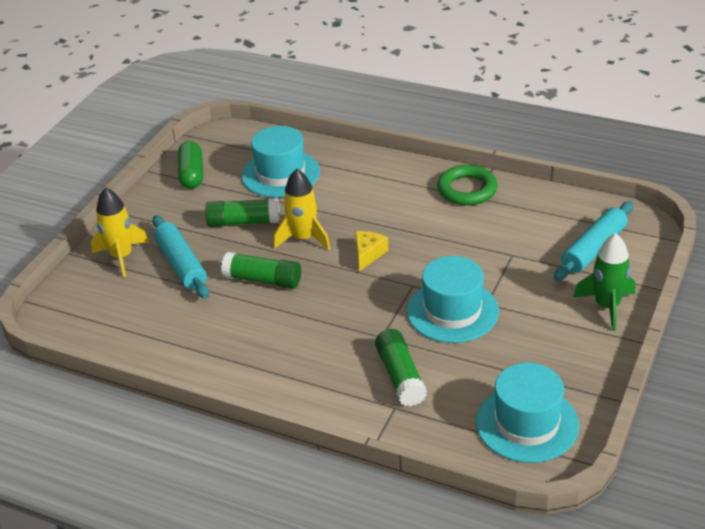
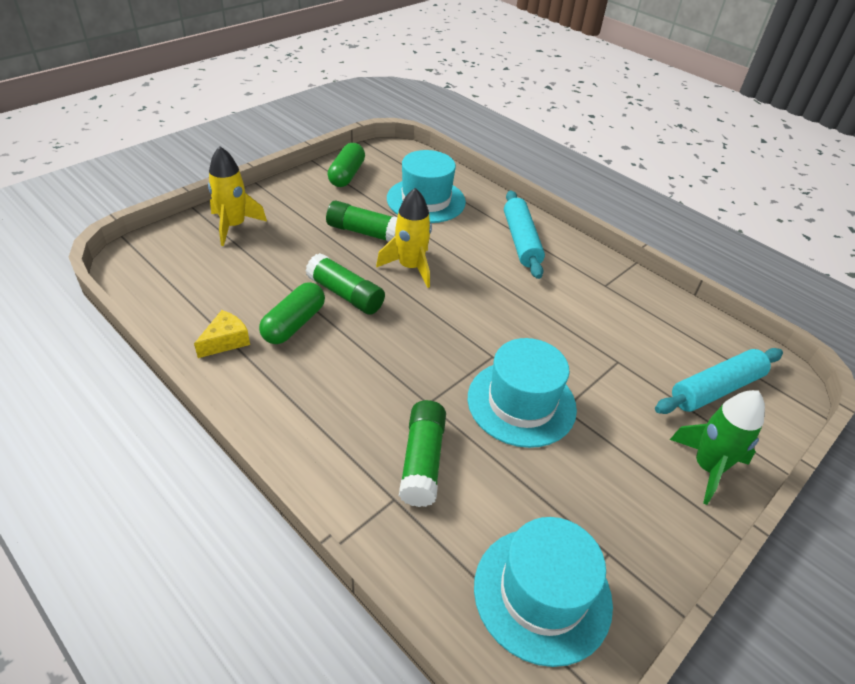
camera: 15 degrees right, 5 degrees up
turquoise rolling pin [152,215,209,299] -> turquoise rolling pin moved to [504,190,545,279]
yellow cheese [355,231,389,271] -> yellow cheese moved to [194,310,250,358]
green ring [437,165,498,206] -> none
none -> green capsule [259,282,325,344]

